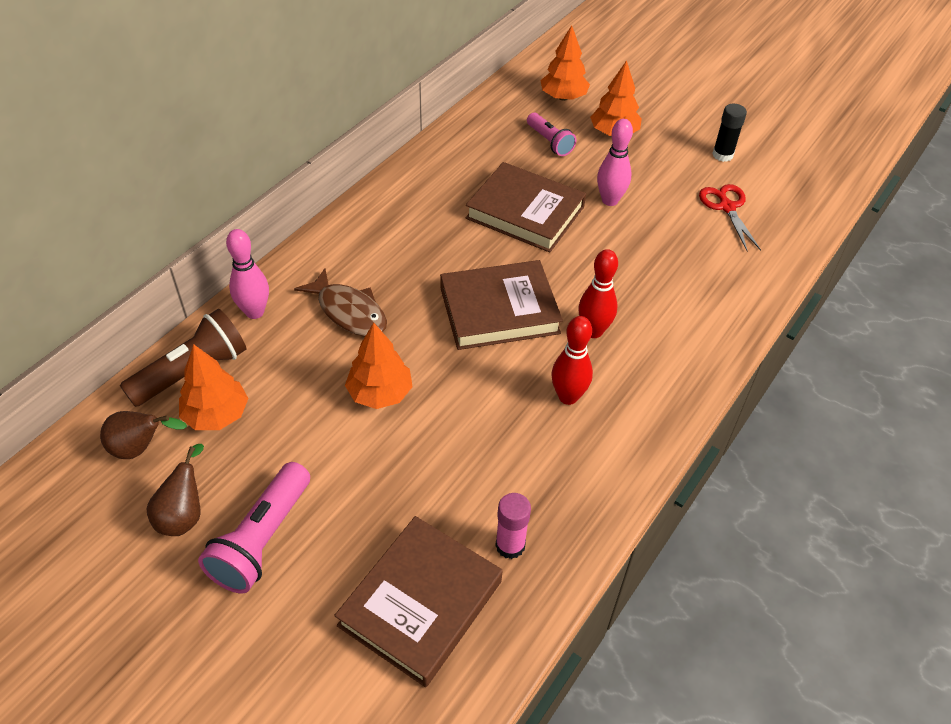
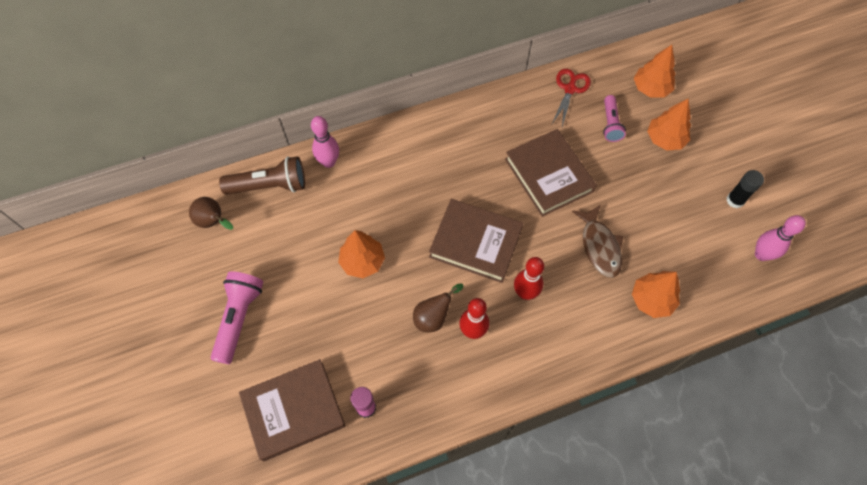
camera: 35 degrees right, 15 degrees up
brown pear [147,444,204,536] -> brown pear moved to [413,283,464,333]
orange tree [179,344,248,430] -> orange tree moved to [632,271,680,318]
pink flashlight [198,462,310,594] -> pink flashlight turned 135 degrees clockwise [211,271,263,364]
brown fish [294,268,387,337] -> brown fish moved to [572,205,623,278]
pink bowling pin [597,119,633,206] -> pink bowling pin moved to [755,215,806,261]
red scissors [699,184,761,250] -> red scissors moved to [552,69,591,127]

